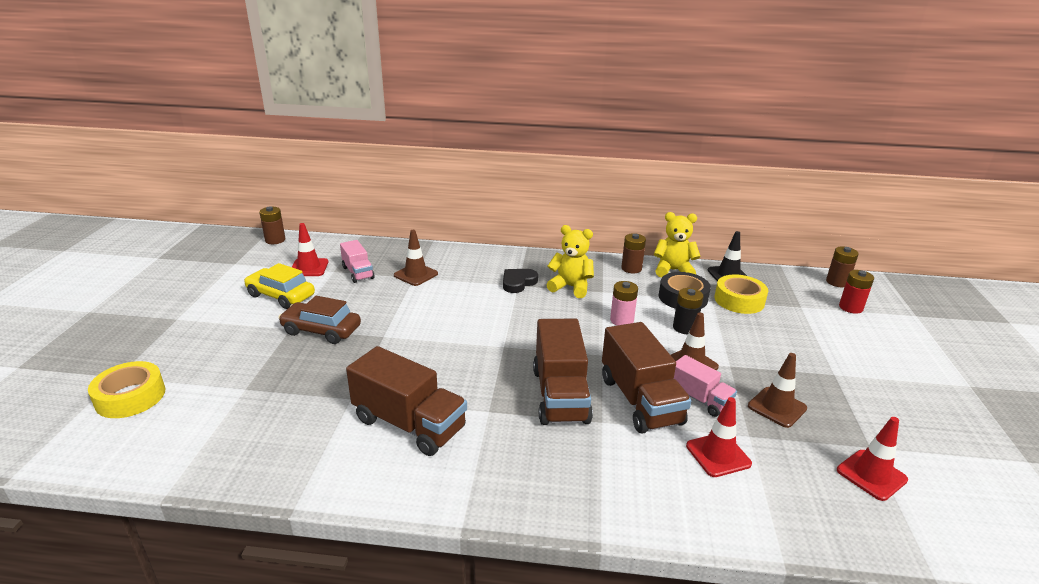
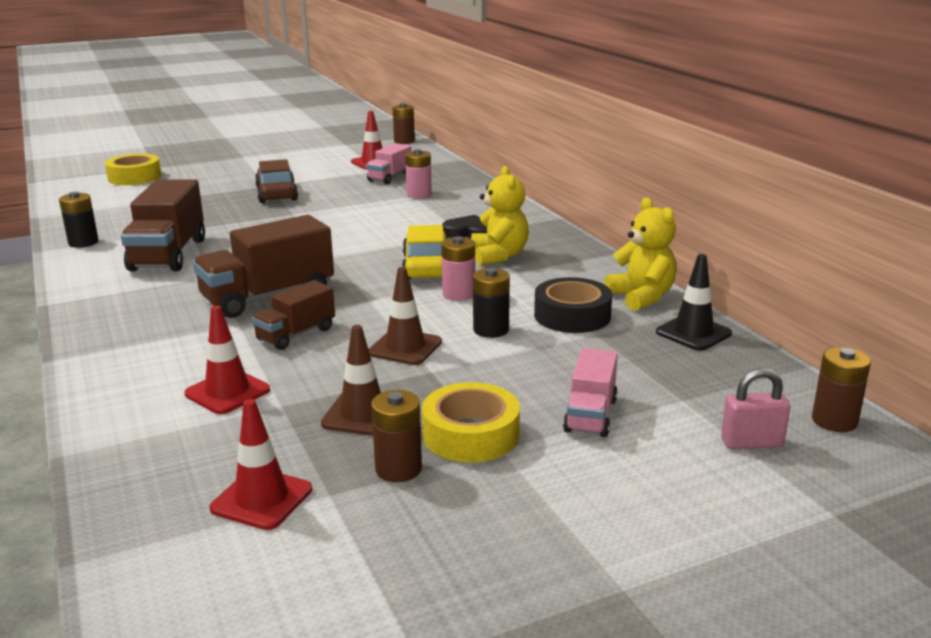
camera: 60 degrees right, 5 degrees down
yellow car [244,263,315,309] -> yellow car moved to [402,225,448,279]
brown traffic cone [394,230,438,286] -> pink battery [405,149,432,199]
brown truck [602,322,691,434] -> brown truck [252,280,335,350], size x0.58
brown battery [621,233,646,273] -> brown battery moved to [371,390,422,482]
pink truck [674,355,737,417] -> pink truck moved to [563,348,618,437]
yellow tape [714,274,768,314] -> yellow tape moved to [422,382,520,463]
red battery [839,270,874,314] -> pink padlock [721,368,790,449]
none -> black battery [59,192,99,248]

